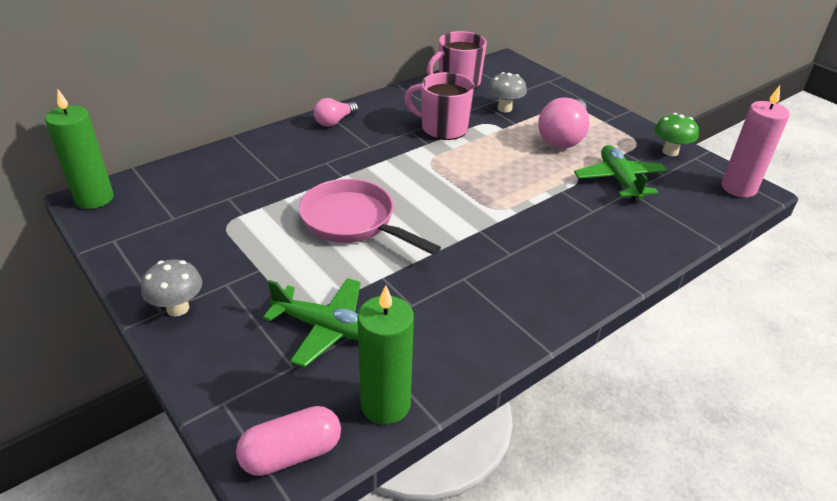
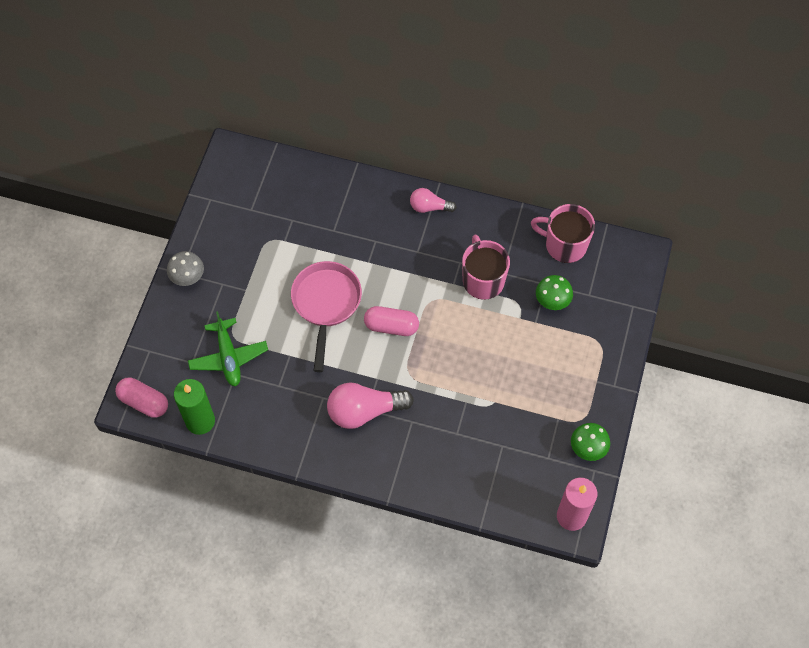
camera: 55 degrees right, 25 degrees up
green candle [45,90,114,209] -> none
grey mushroom [488,72,527,112] -> green mushroom [536,275,573,310]
pink light bulb [538,97,589,148] -> pink light bulb moved to [327,382,414,429]
green plane [574,145,667,203] -> none
none -> pink capsule [364,306,419,336]

